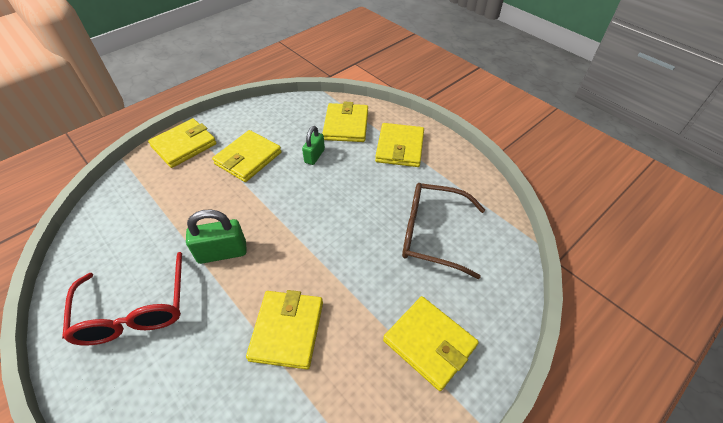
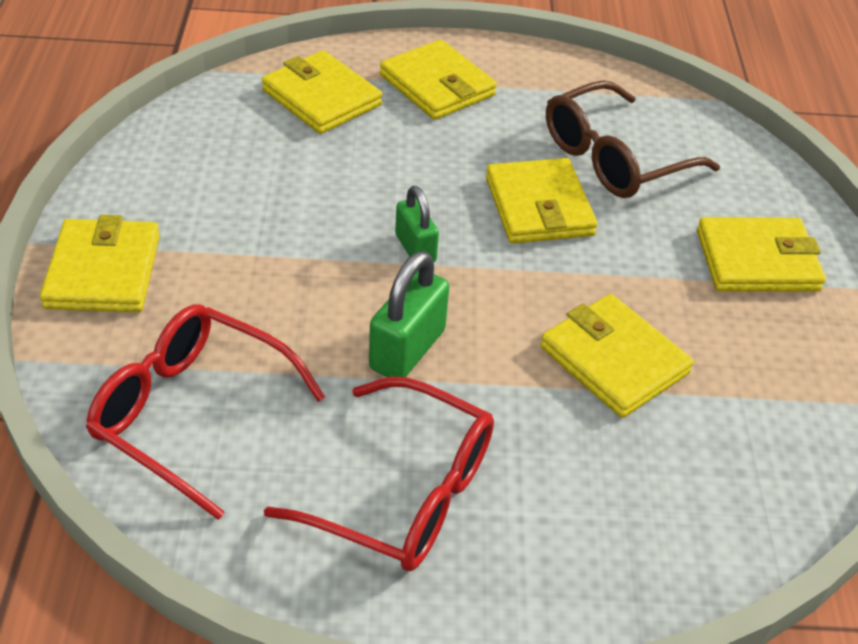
camera: 50 degrees left, 5 degrees down
yellow wallet [212,130,281,182] -> yellow wallet moved to [486,158,598,244]
green padlock [302,126,325,165] -> green padlock moved to [395,186,439,262]
none -> red glasses [86,304,325,520]

